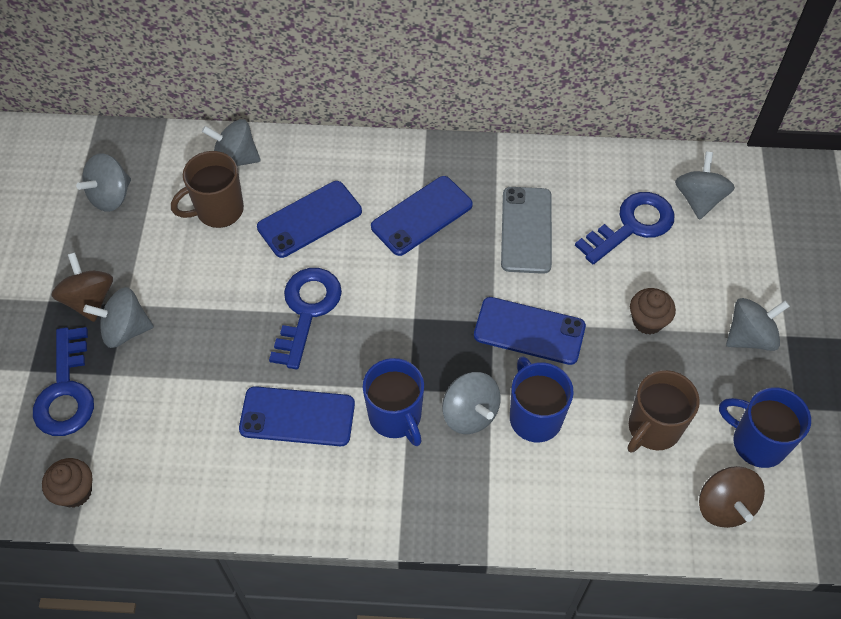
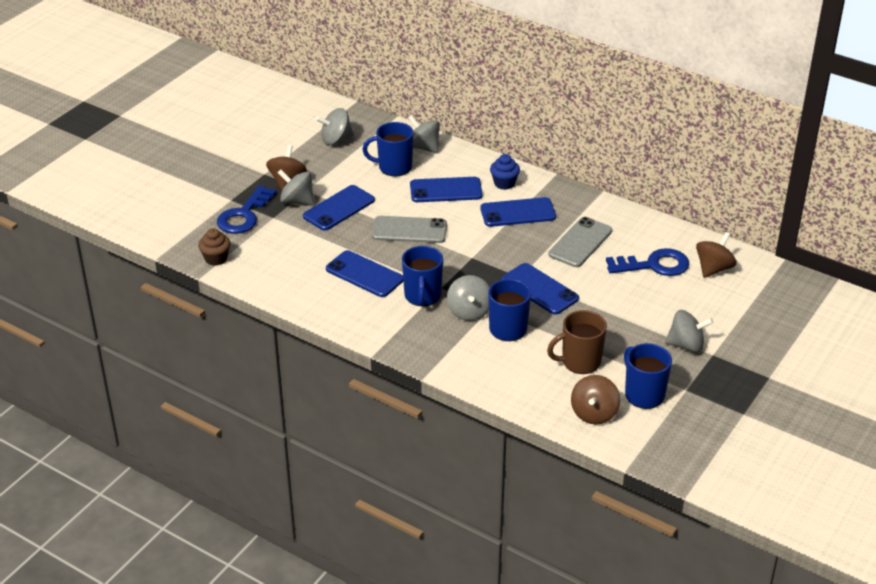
camera: 30 degrees right, 20 degrees down
brown mug [171,151,244,228] -> blue mug [362,122,413,177]
blue key [269,268,342,370] -> grey phone [372,216,447,243]
brown cupcake [630,288,676,335] -> none
grey spinning top [675,152,735,220] -> brown spinning top [696,232,737,278]
none -> blue phone [303,185,375,231]
none -> blue cupcake [490,154,520,190]

